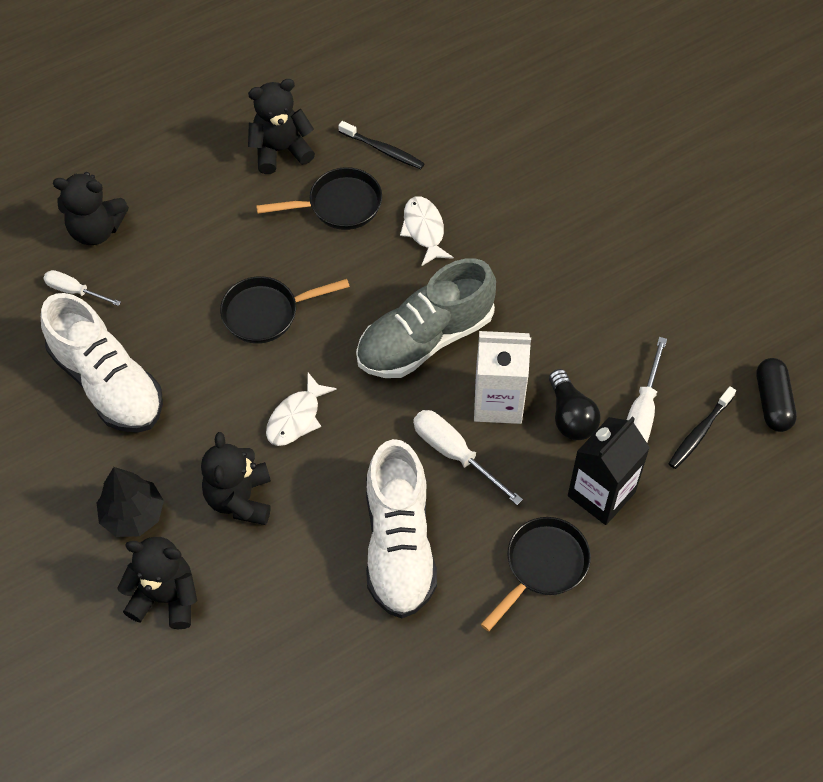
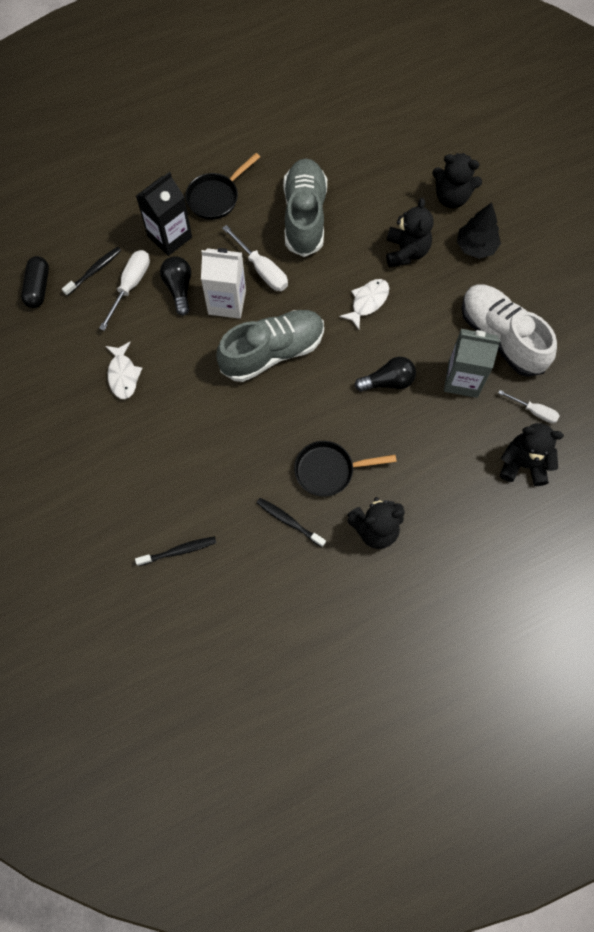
camera: 175 degrees left, 10 degrees up
black pan [220,276,350,344] -> black light bulb [354,357,416,392]
white shoe [366,439,437,619] -> grey shoe [283,158,327,257]
white fish [400,196,454,266] -> white fish moved to [105,342,142,399]
none -> black toothbrush [135,536,217,566]
none -> grey carton [444,329,501,398]

